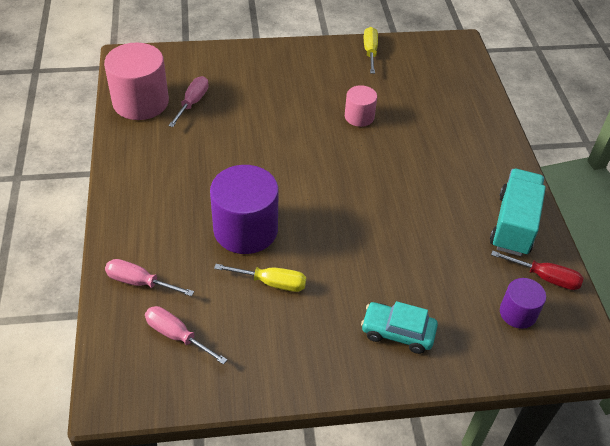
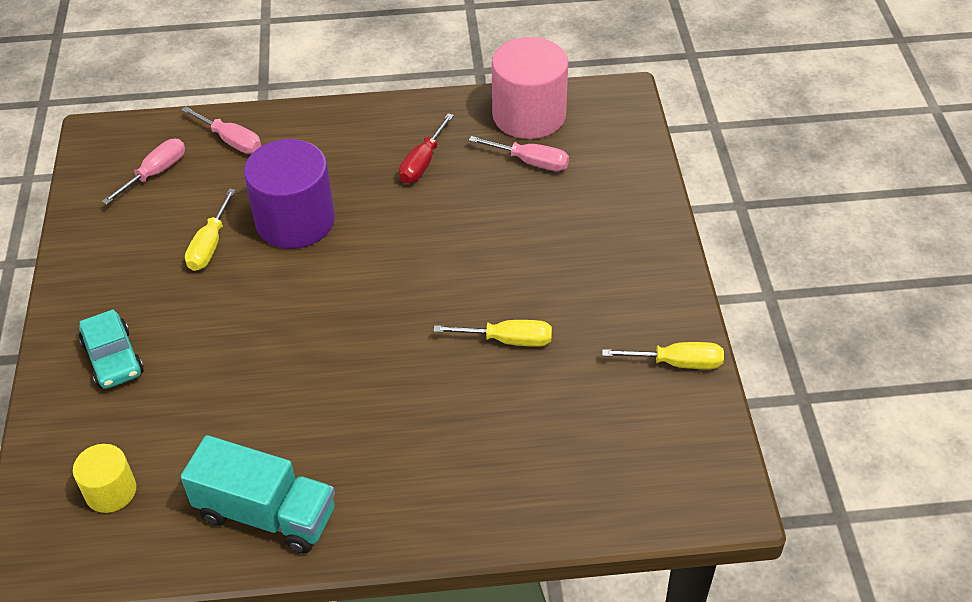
camera: 95 degrees right, 0 degrees up
pink screwdriver [105,259,194,296] -> pink screwdriver turned 105 degrees clockwise [181,106,261,154]
pink cylinder [345,85,377,127] -> yellow screwdriver [433,320,552,347]
turquoise car [361,301,438,354] -> turquoise car turned 135 degrees clockwise [79,309,144,389]
red screwdriver [491,251,583,290] -> red screwdriver moved to [399,113,454,184]
purple cylinder [500,278,546,329] -> yellow cylinder [73,444,136,513]

